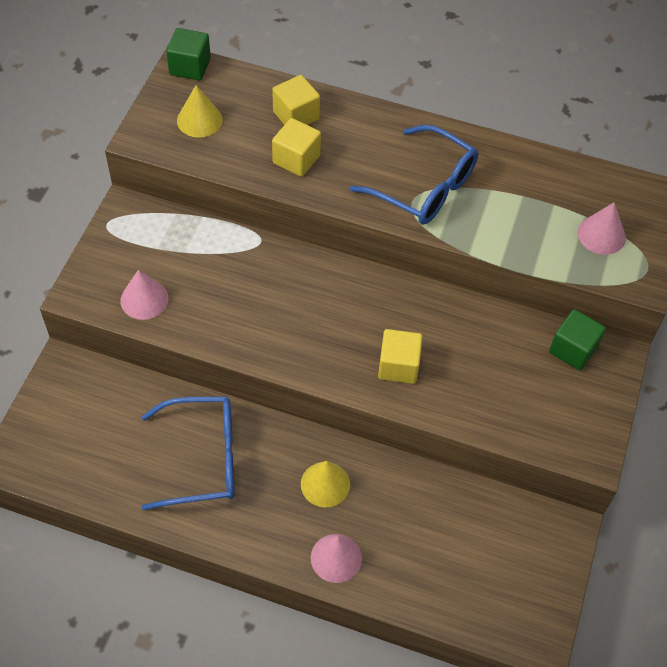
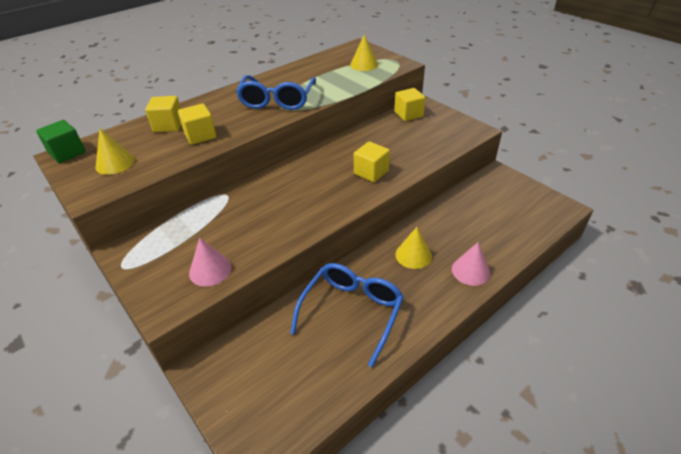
camera: 55 degrees left, 15 degrees down
blue glasses [350,125,478,225] -> blue glasses turned 120 degrees clockwise [236,75,316,110]
green cube [549,309,606,370] -> yellow cube [394,88,425,121]
pink cone [578,203,626,255] -> yellow cone [350,34,378,71]

